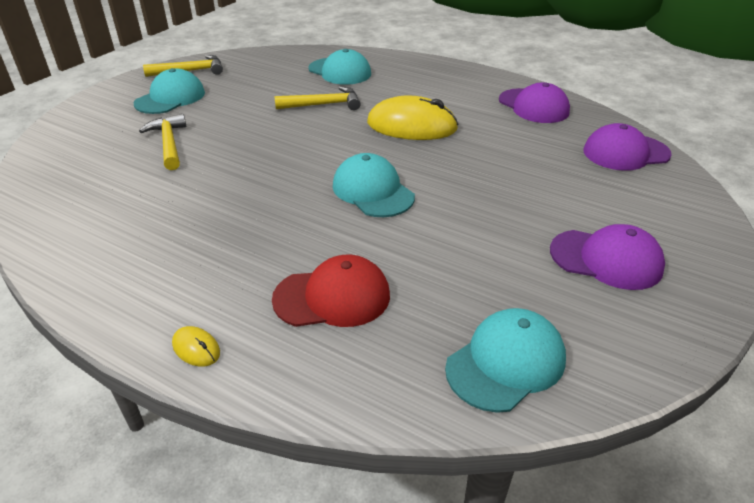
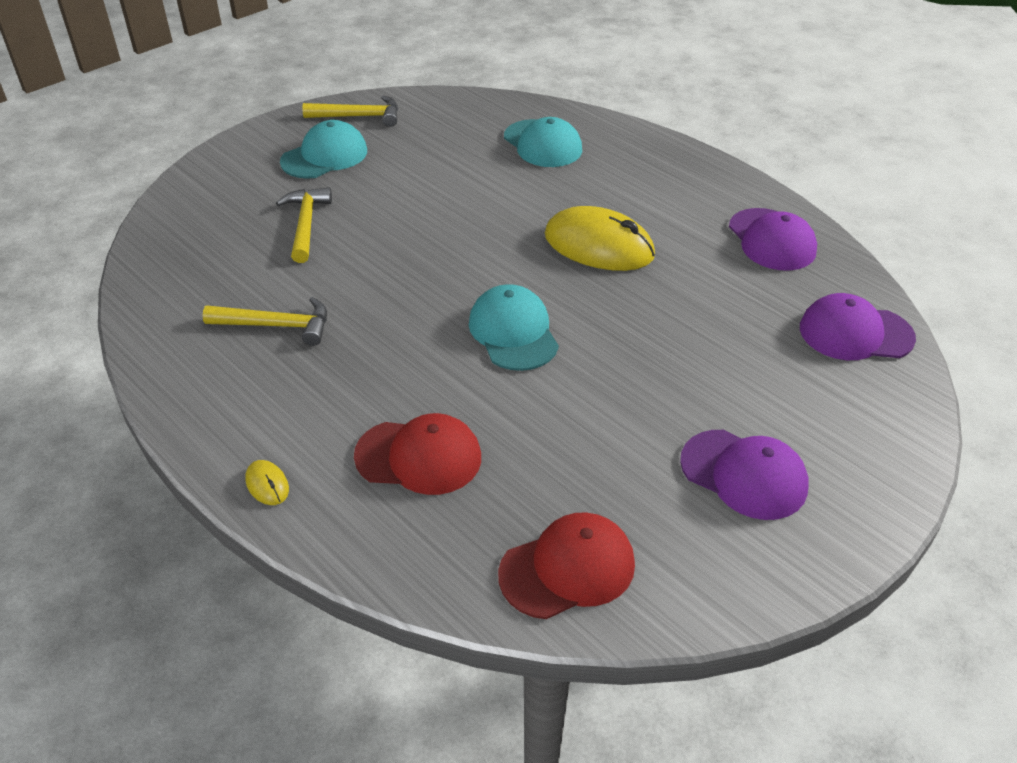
camera: 15 degrees right, 5 degrees up
yellow hammer [274,86,361,110] -> yellow hammer moved to [202,297,327,346]
turquoise cap [445,308,566,413] -> red cap [498,512,635,619]

